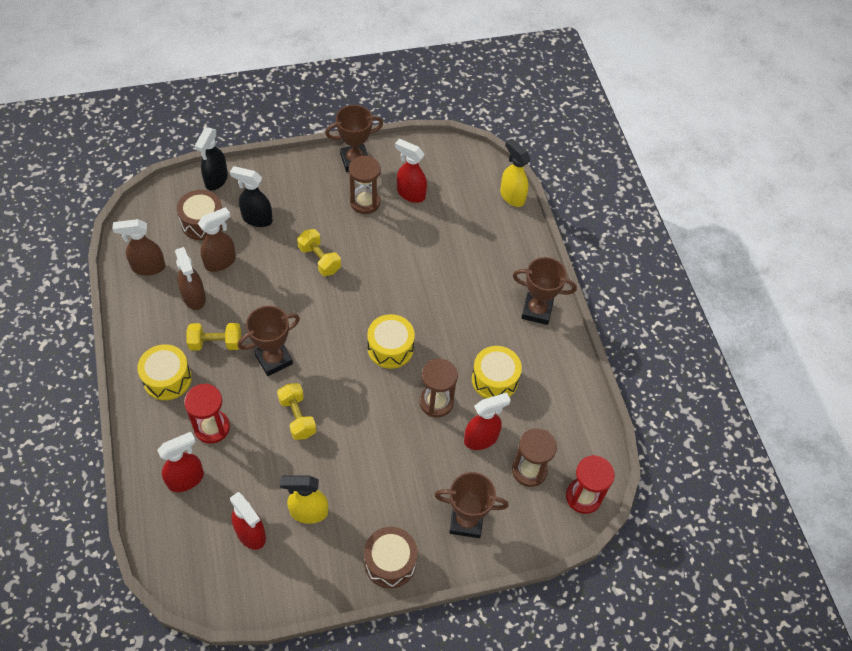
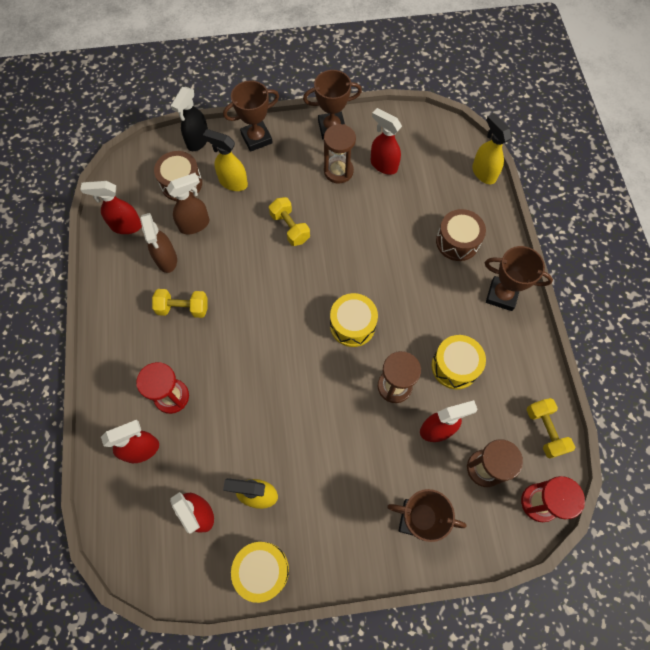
camera: 10 degrees right, 10 degrees up
brown spray bottle [112,219,166,276] -> red spray bottle [80,181,142,234]
yellow drum [137,344,192,400] -> yellow drum moved to [231,542,289,603]
black spray bottle [230,166,273,227] -> yellow spray bottle [203,129,248,191]
brown trophy [238,306,300,376] -> brown trophy moved to [223,80,279,152]
yellow dumbbell [277,383,317,440] -> yellow dumbbell moved to [527,398,575,458]
brown drum [364,527,418,588] -> brown drum moved to [436,209,486,261]

